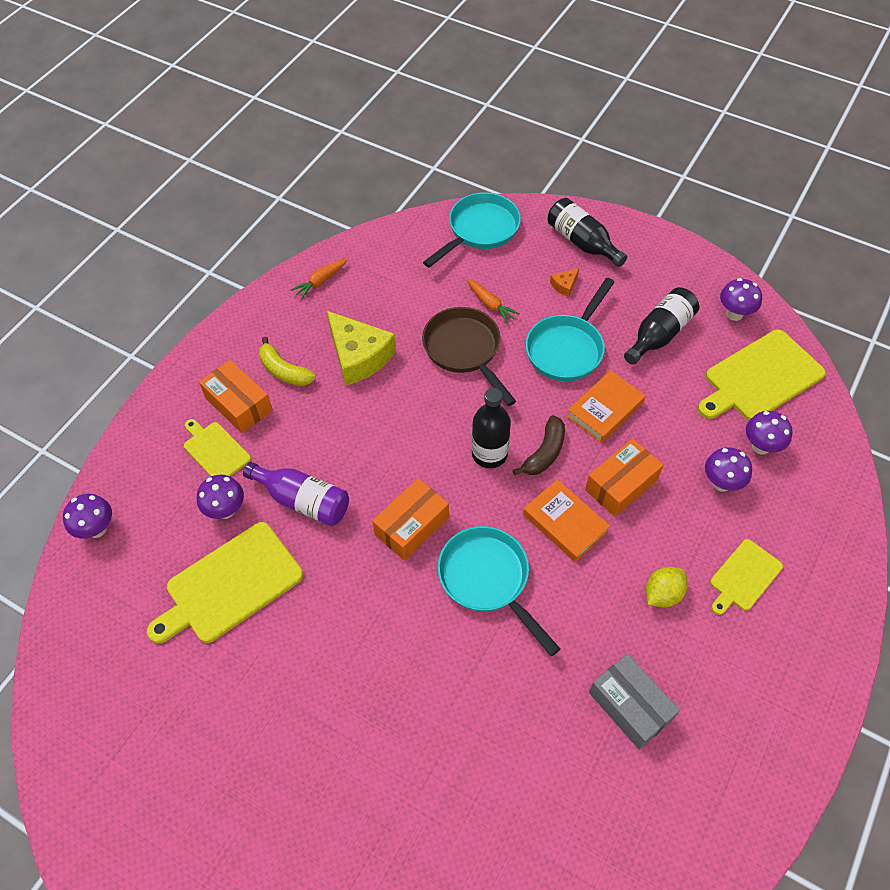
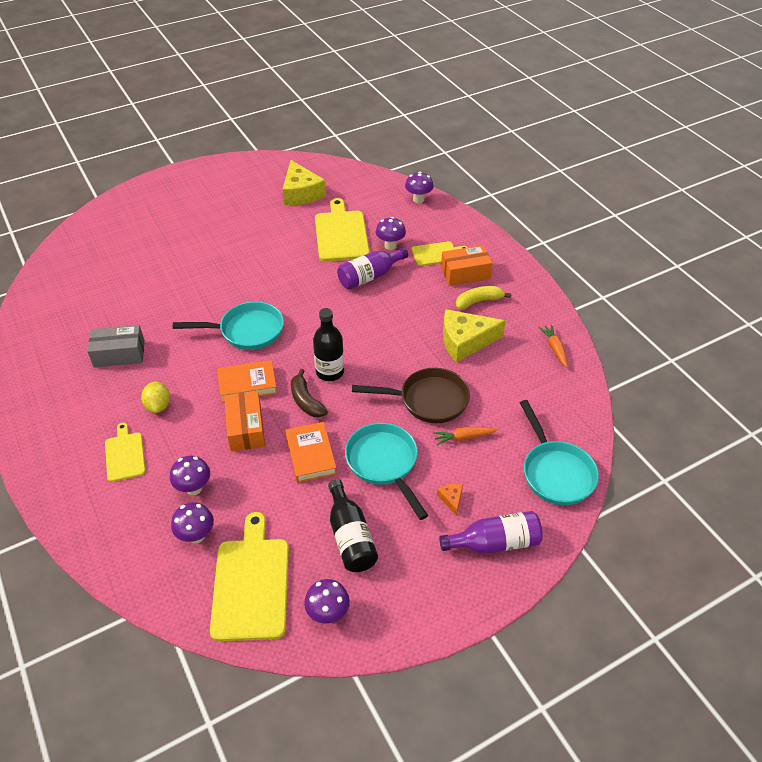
camera: 120 degrees right, 10 degrees down
orange box [372,478,449,561] -> none
black bottle [548,198,627,267] -> purple bottle [439,511,543,554]
none -> yellow cheese [283,160,326,205]

